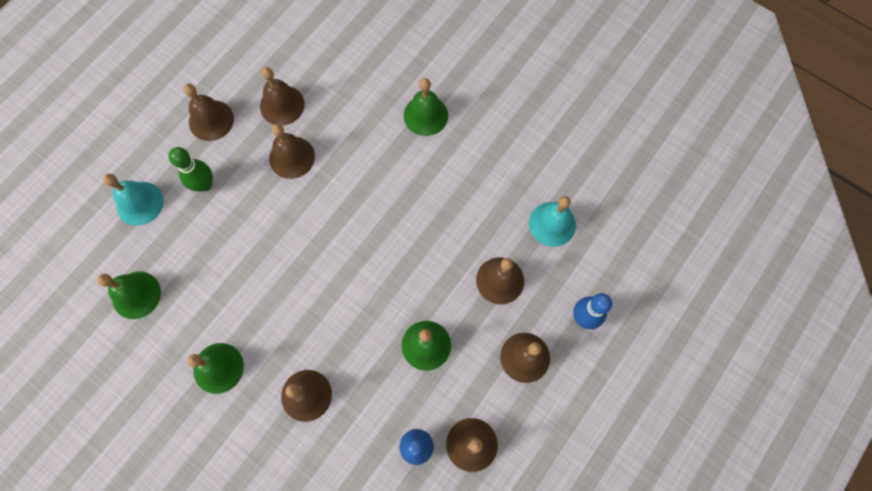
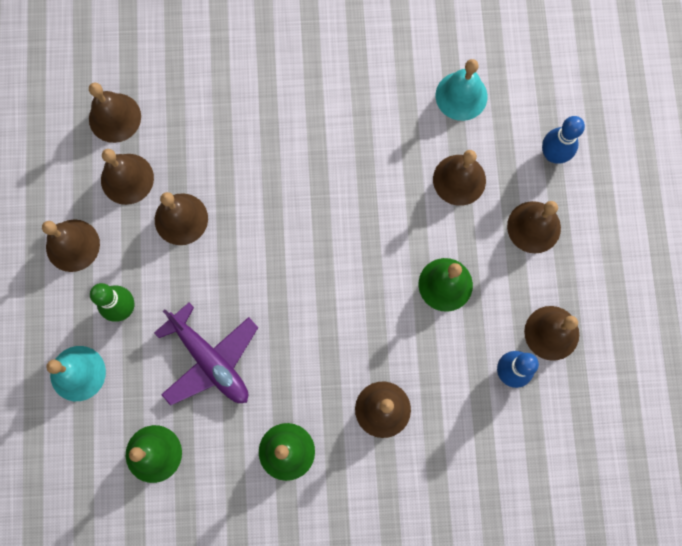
camera: 40 degrees left, 5 degrees up
green bell [404,78,448,136] -> none
none -> brown bell [89,83,141,143]
none -> purple plane [154,303,258,406]

